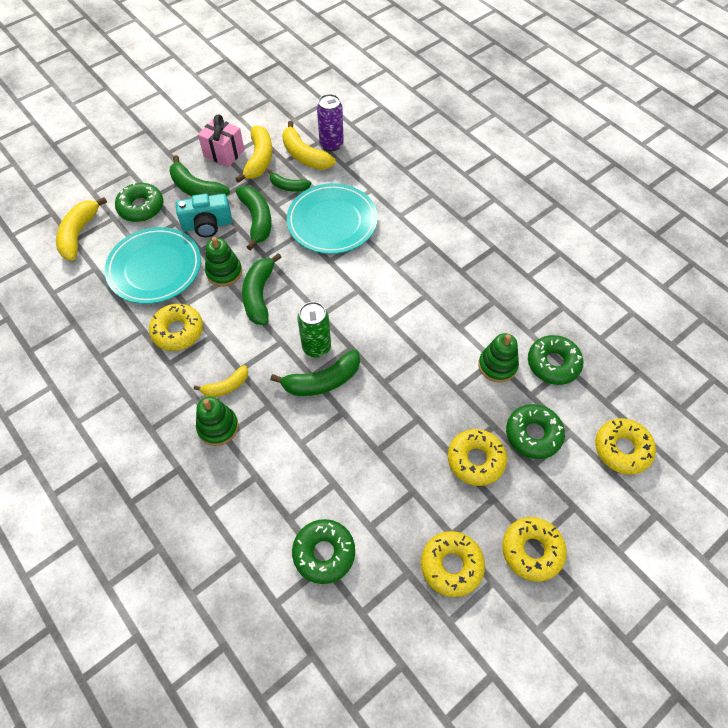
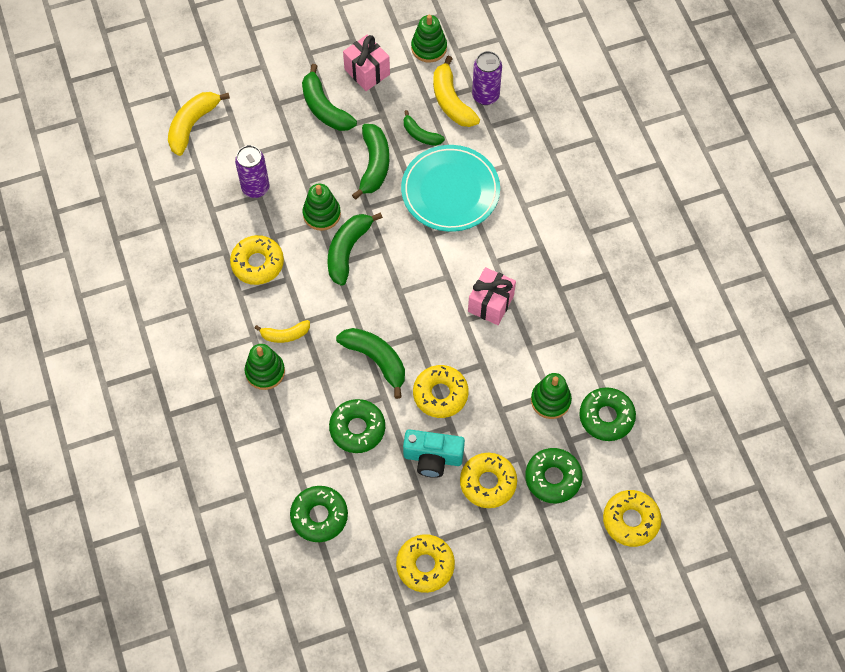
camera: 20 degrees right, 5 degrees up
turquoise plate [105,227,201,304] -> purple can [235,145,270,198]
green donut [115,182,163,222] -> green donut moved to [329,399,385,453]
turquoise camera [176,194,232,237] -> turquoise camera moved to [403,429,465,478]
yellow banana [235,126,273,183] -> none
green banana [270,350,360,396] -> green banana turned 135 degrees counterclockwise [336,328,405,399]
green can [297,302,331,357] -> none
yellow donut [502,517,567,582] -> yellow donut moved to [413,365,469,418]
none -> green stacking toy [411,15,447,63]
none -> pink gift [468,267,516,325]

